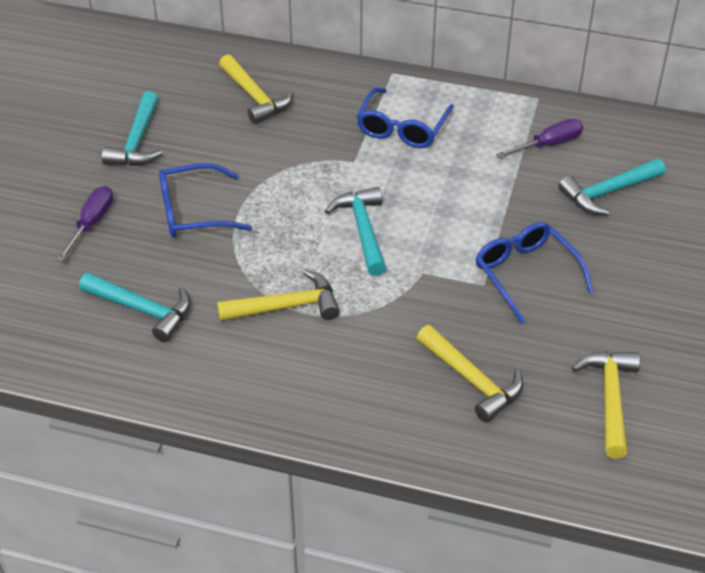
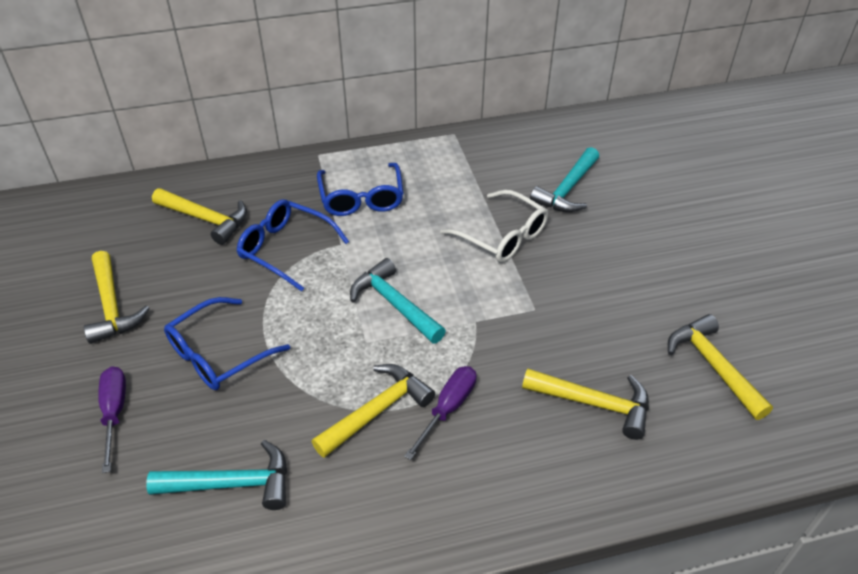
camera: 30 degrees left, 0 degrees up
turquoise hammer [102,91,162,166] -> yellow hammer [84,251,149,344]
blue glasses [475,222,594,324] -> blue glasses moved to [237,199,349,292]
purple screwdriver [496,119,583,158] -> purple screwdriver moved to [404,366,477,460]
none -> white glasses [440,190,548,263]

